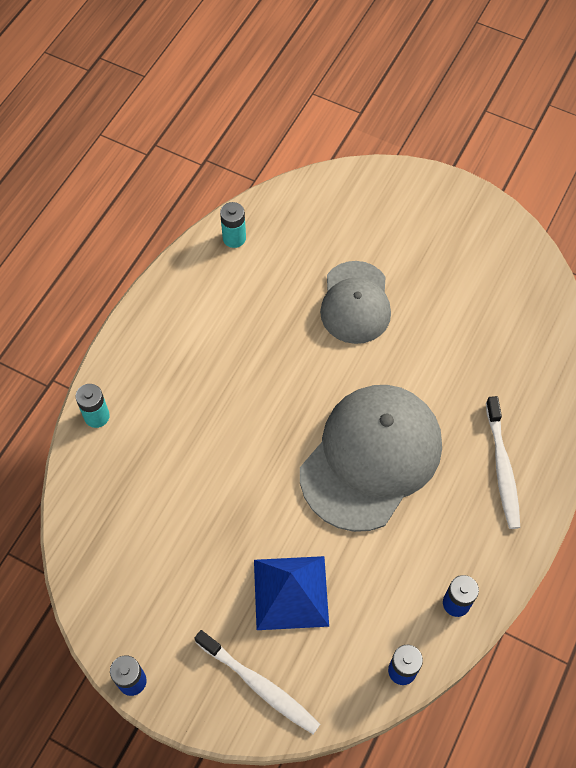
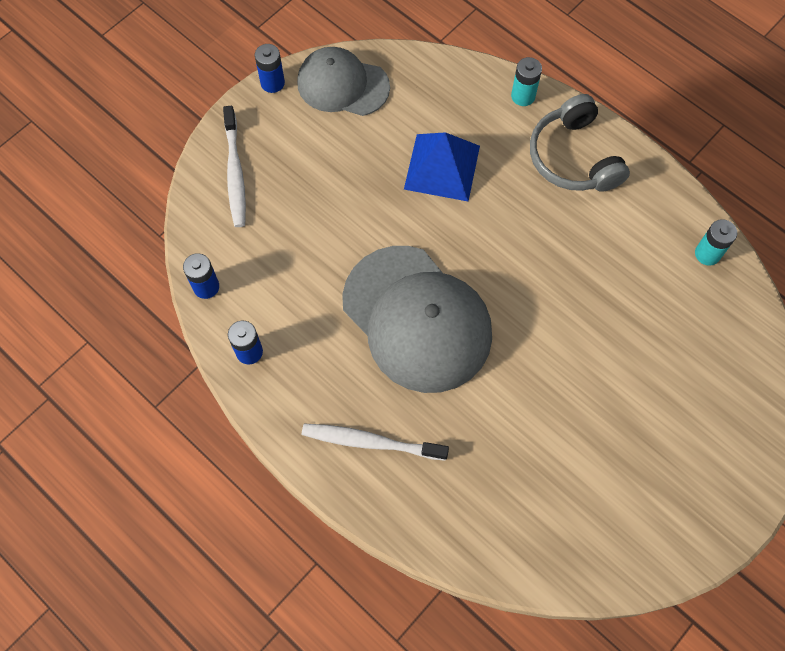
camera: 105 degrees right, 5 degrees up
white toothbrush [195,630,320,734] -> white toothbrush turned 60 degrees counterclockwise [223,106,246,227]
blue pyramid [254,556,329,630] -> blue pyramid moved to [404,132,480,201]
grey cap [320,261,391,344] -> grey cap moved to [297,47,390,116]
none -> grey headphones [530,94,630,192]

